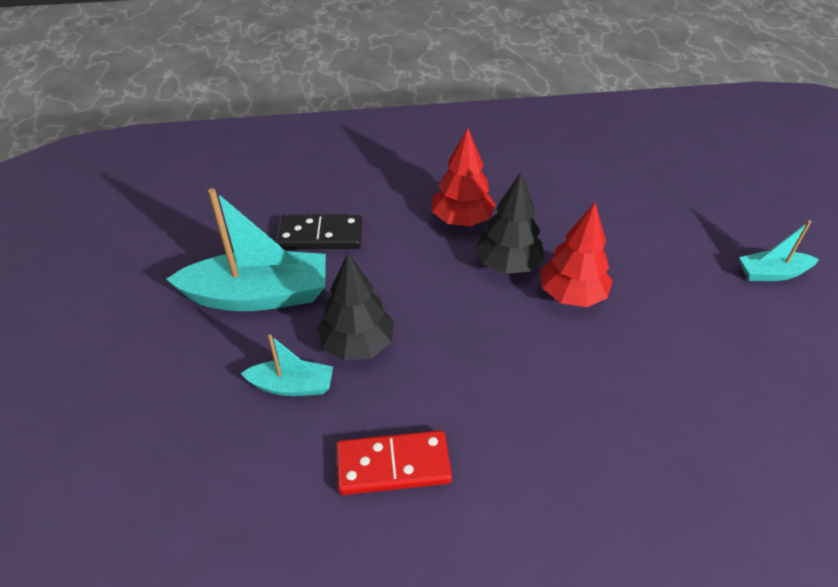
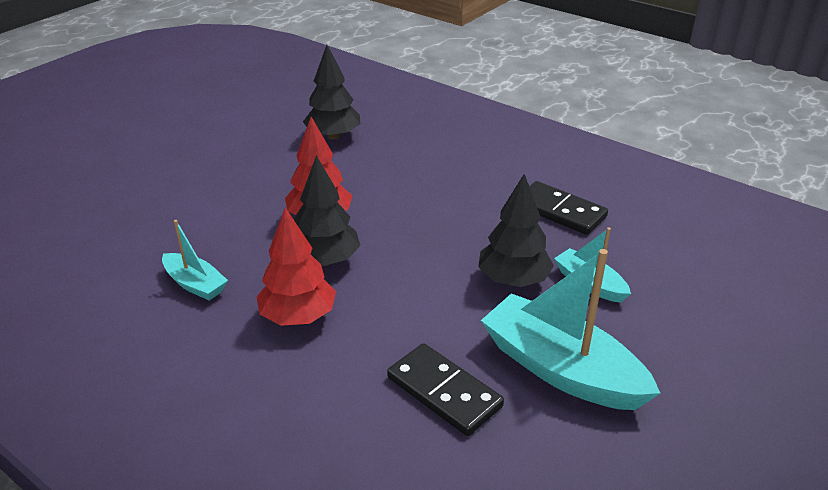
camera: 135 degrees left, 10 degrees down
red domino [336,430,452,495] -> black domino [529,181,608,235]
turquoise boat [739,220,819,281] -> turquoise boat moved to [162,220,228,301]
none -> black tree [303,45,360,140]

